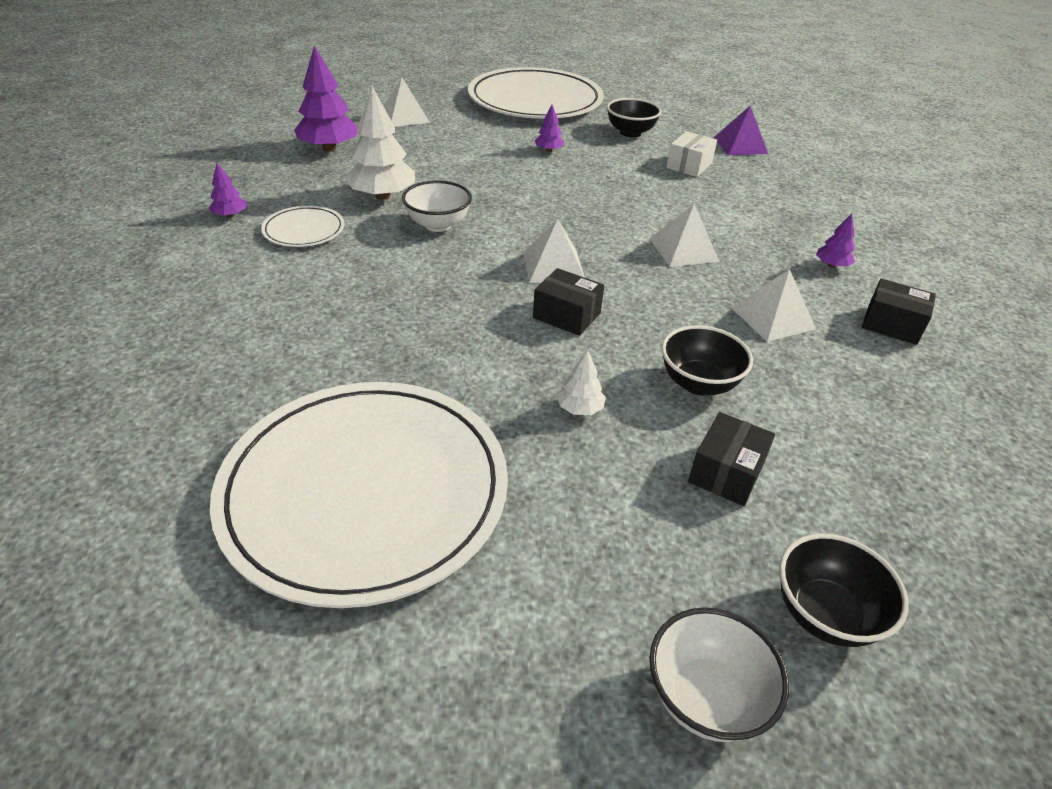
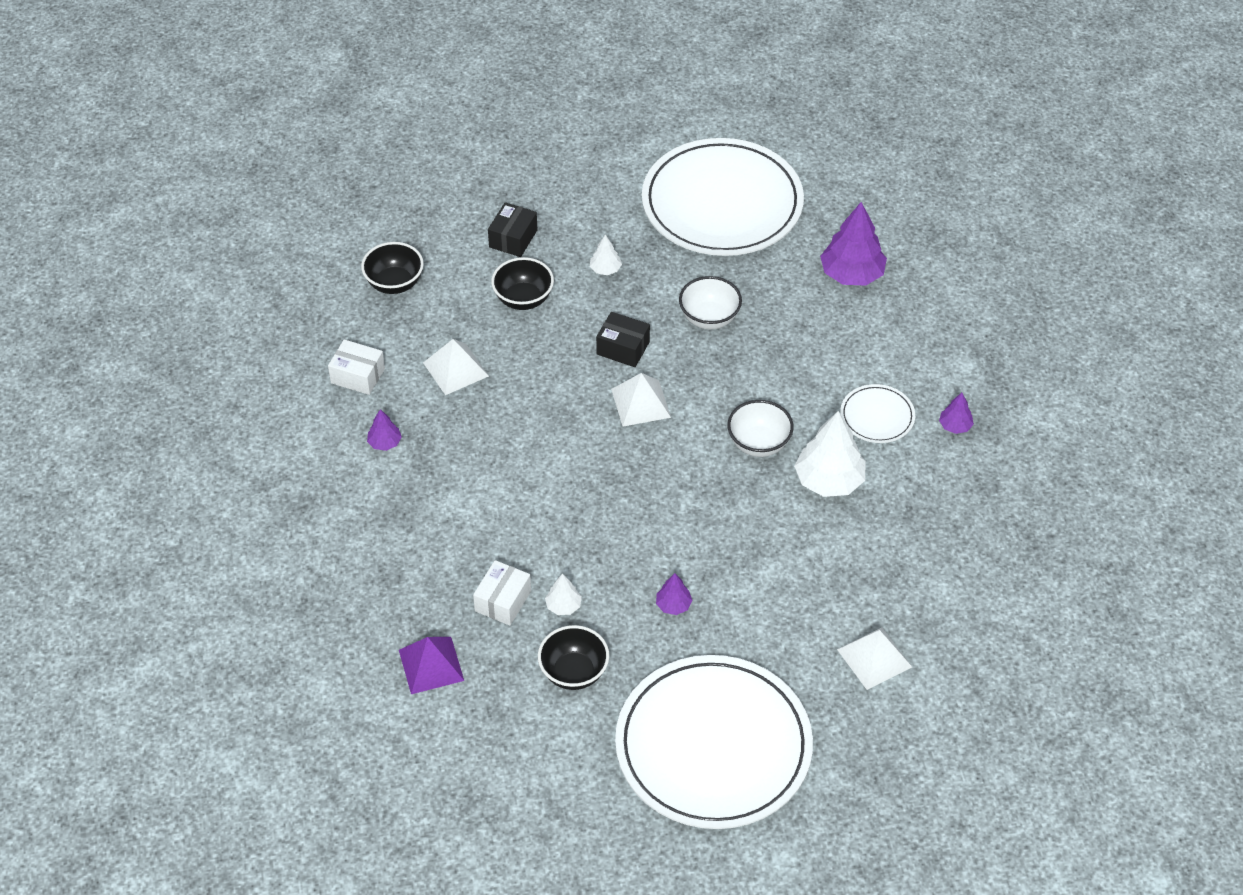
camera: 175 degrees right, 10 degrees up
purple tree [294,45,358,152] -> purple tree moved to [820,202,887,286]
white pyramid [650,204,720,267] -> none
white bowl [650,607,789,742] -> white bowl moved to [679,276,742,329]
black bowl [779,533,909,647] -> black bowl moved to [361,242,424,294]
black box [862,278,936,345] -> white box [328,339,385,395]
none -> white tree [545,574,582,615]

